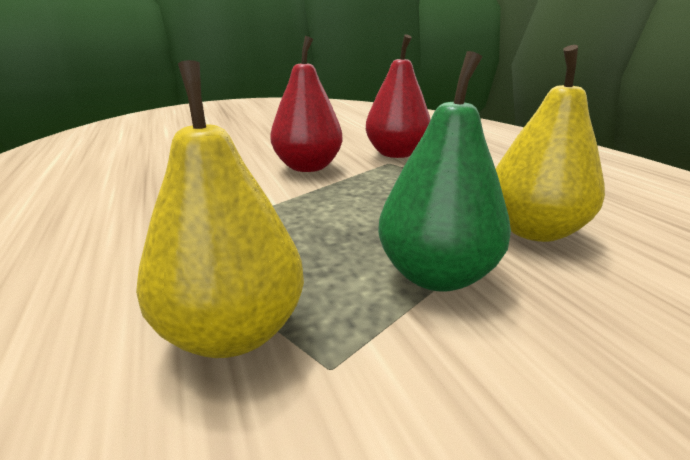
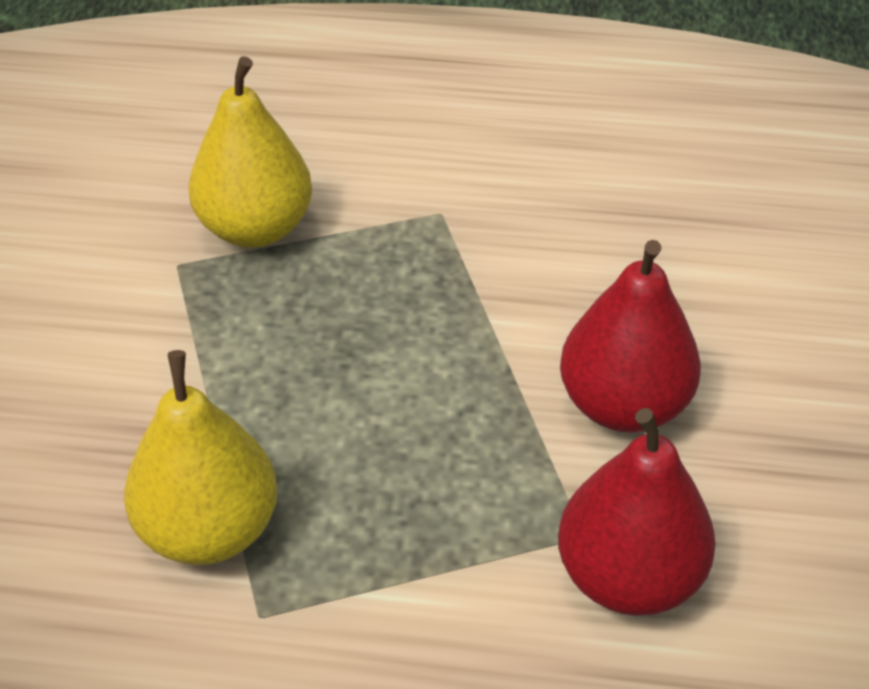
camera: 120 degrees right, 20 degrees up
green pear [378,51,511,292] -> none

